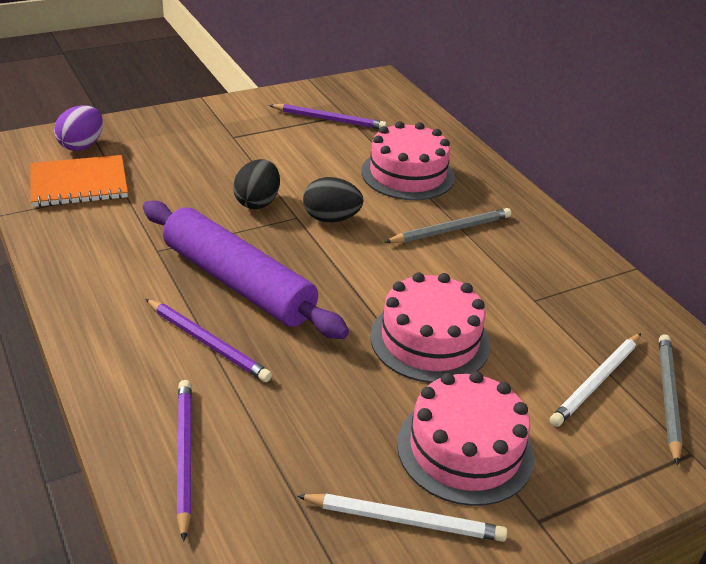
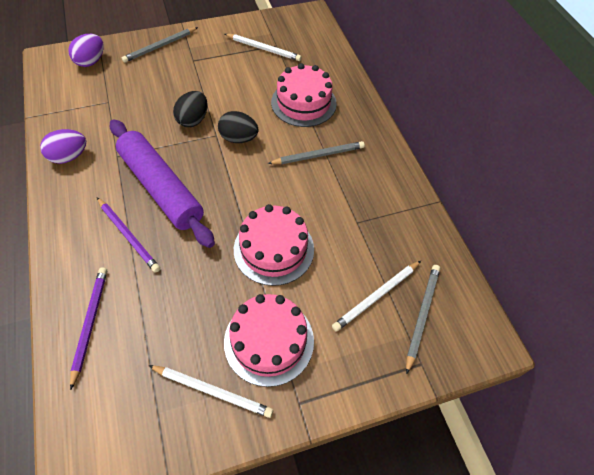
camera: 10 degrees right, 20 degrees up
orange notebook [30,155,128,207] -> none
purple pencil [269,104,387,129] -> white pencil [225,34,302,61]
none -> purple egg [40,129,86,164]
none -> grey pencil [122,27,198,63]

